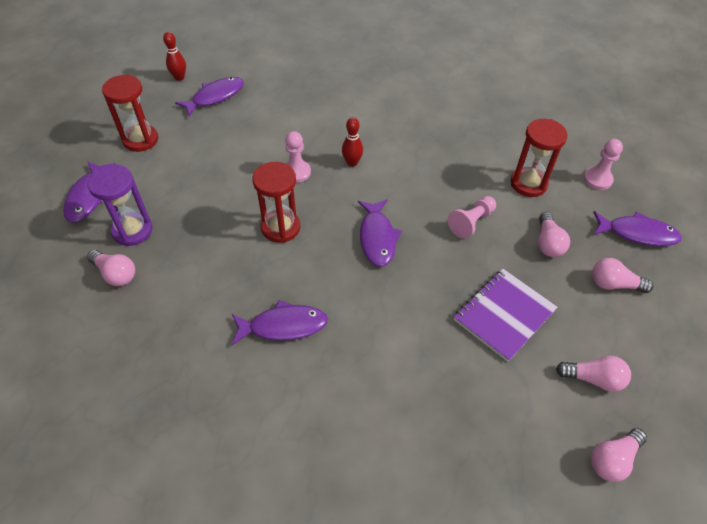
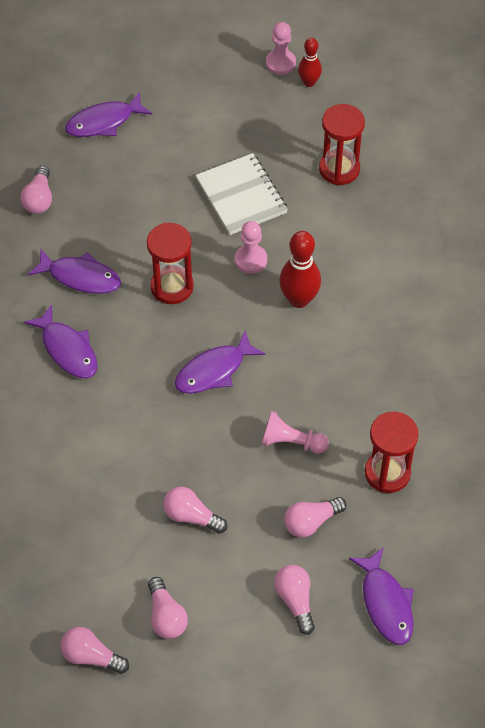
camera: 60 degrees right, 5 degrees up
purple hourglass [87,164,153,246] -> none
red hourglass [102,74,158,152] -> red hourglass moved to [319,104,365,185]
purple fish [175,77,244,117] -> purple fish moved to [28,249,121,294]
red bowling pin [342,117,363,167] -> red bowling pin [279,231,321,308], size x1.61
purple notebook [454,269,558,362] -> pink light bulb [163,486,227,534]
pink pawn [584,139,623,190] -> pink pawn moved to [266,22,296,75]
none -> white notebook [196,153,288,235]

